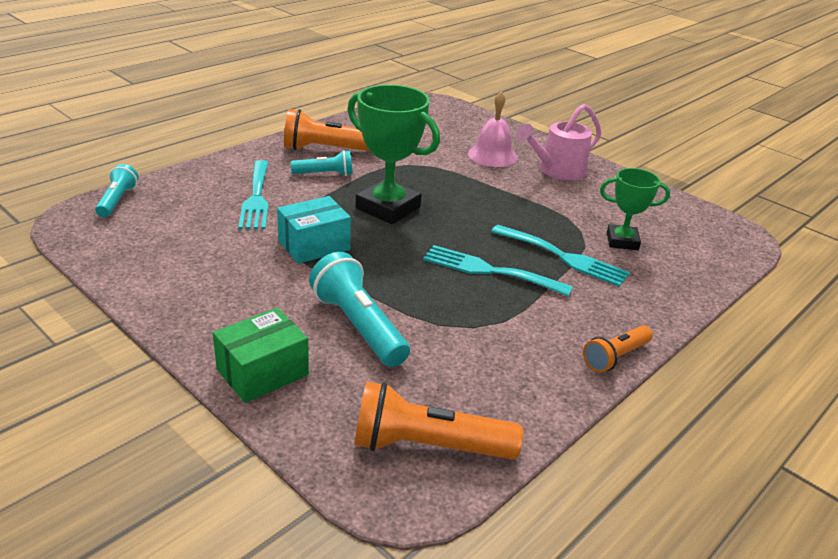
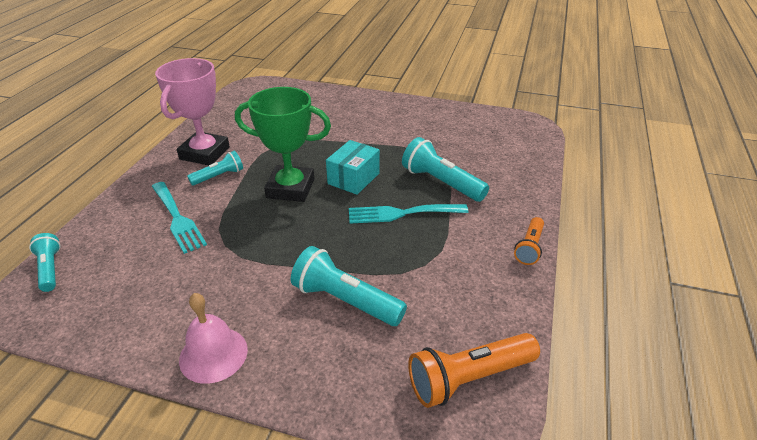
camera: 25 degrees left, 5 degrees up
green box [213,308,309,403] -> none
turquoise box [277,196,351,264] -> turquoise box moved to [326,140,380,195]
orange flashlight [284,109,371,152] -> pink trophy [155,58,230,165]
pink bell [468,92,518,167] -> pink bell moved to [179,293,248,384]
turquoise fork [491,225,630,287] -> turquoise flashlight [402,137,489,202]
pink watering can [516,104,602,180] -> none
green trophy [600,168,670,250] -> none

